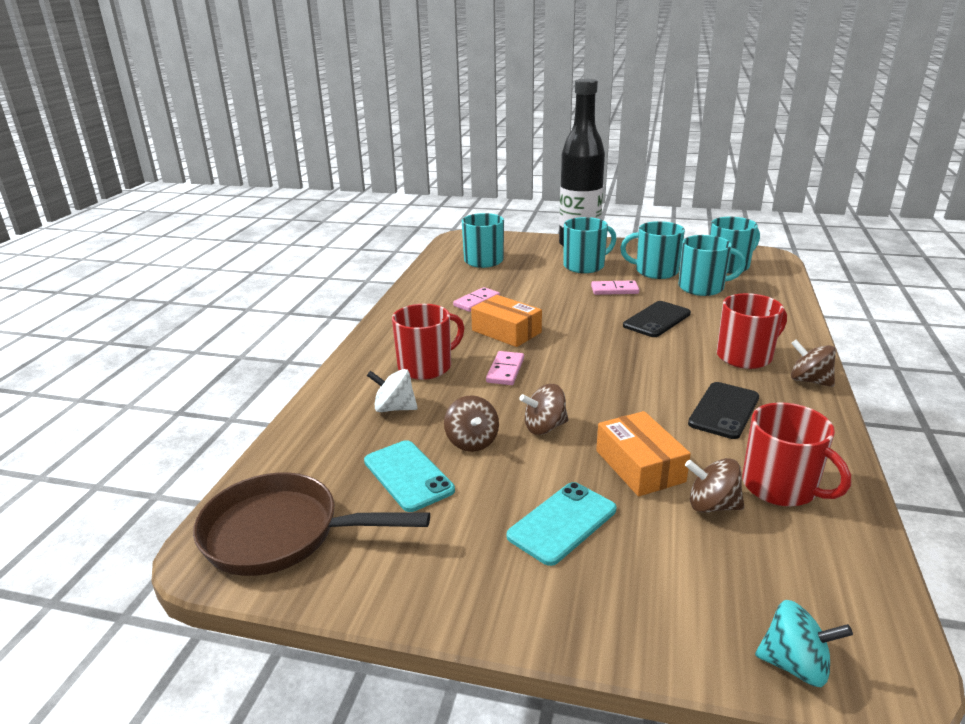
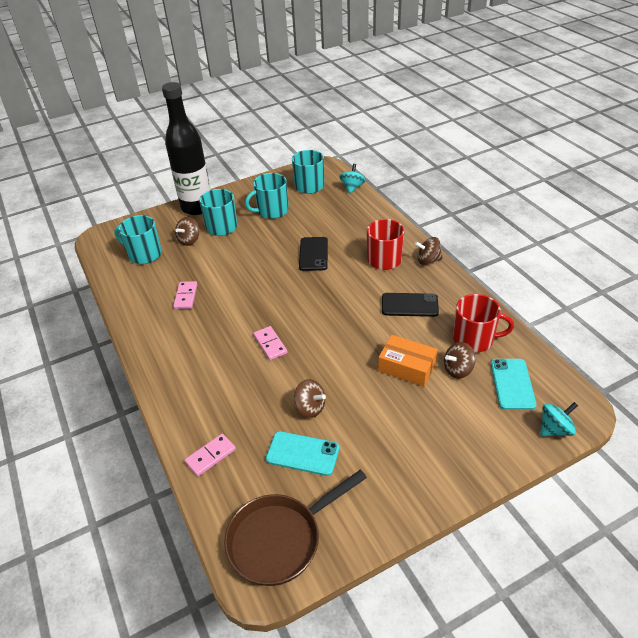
camera: 40 degrees left, 15 degrees up
white spinning top [367,369,418,412] -> none
red mug [392,304,464,380] -> none
orange box [471,295,542,347] -> none
turquoise phone [507,482,616,566] -> turquoise phone moved to [491,359,537,410]
brown spinning top [519,384,569,435] -> brown spinning top moved to [175,217,199,246]
pink domino [591,280,639,295] -> pink domino moved to [185,433,236,477]
turquoise mug [678,235,746,296] -> none
black phone [688,382,759,439] -> black phone turned 75 degrees counterclockwise [382,293,439,317]
none -> turquoise spinning top [339,164,365,194]

